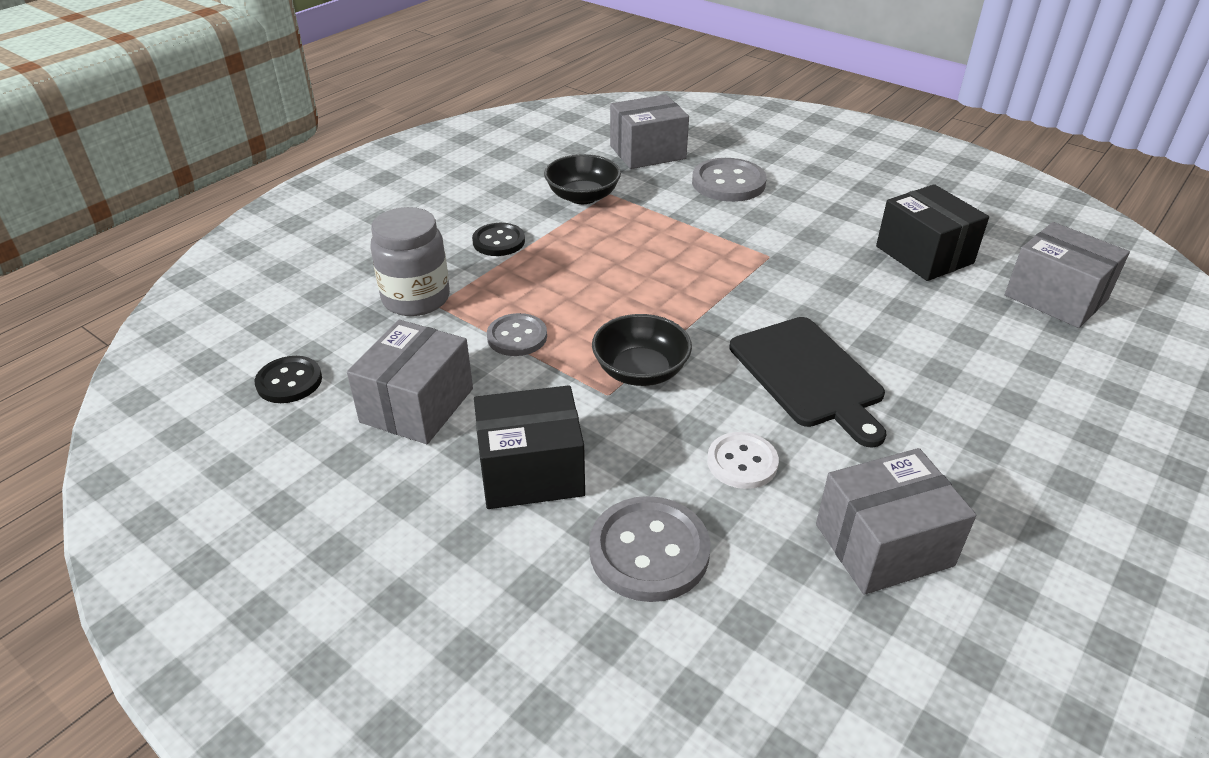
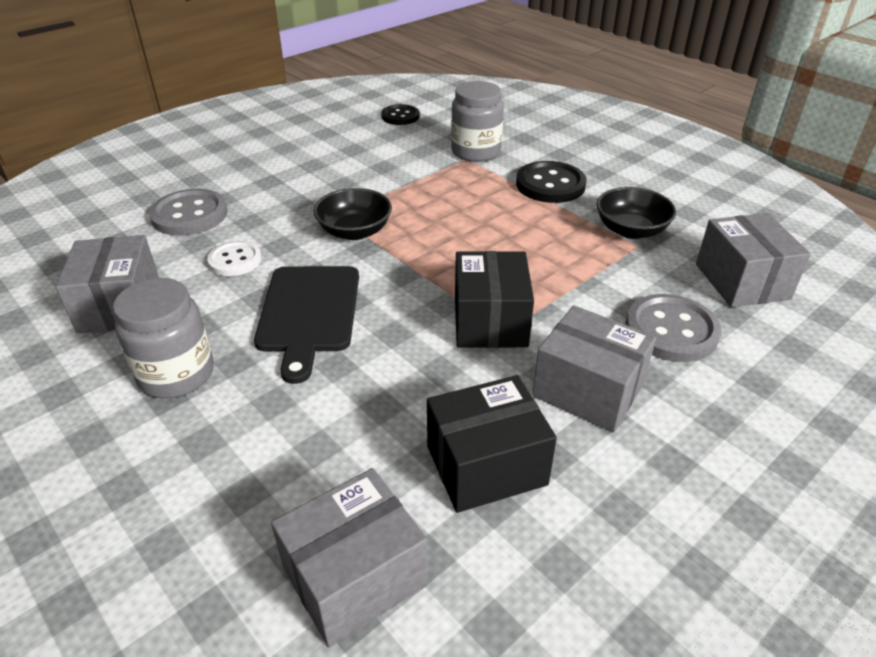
camera: 100 degrees right, 0 degrees up
grey box [347,320,473,444] -> grey box moved to [532,305,656,432]
black button [472,223,525,256] -> black button [516,161,587,203], size x1.55
black box [474,385,585,509] -> black box moved to [455,251,534,348]
grey button [487,313,547,356] -> none
black cutting board [729,317,887,448] -> black cutting board turned 75 degrees counterclockwise [254,266,359,384]
none -> grey jar [113,278,214,399]

